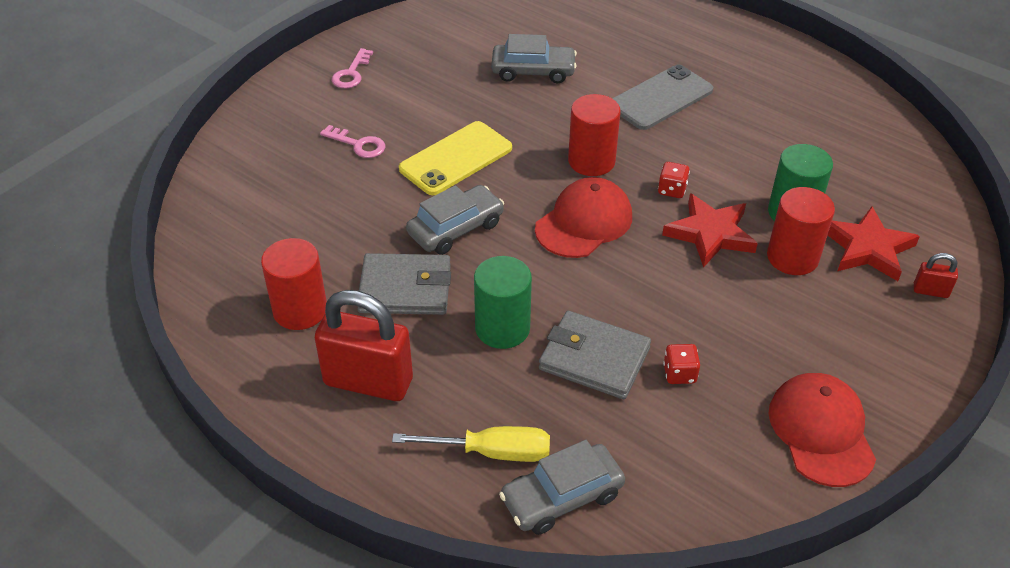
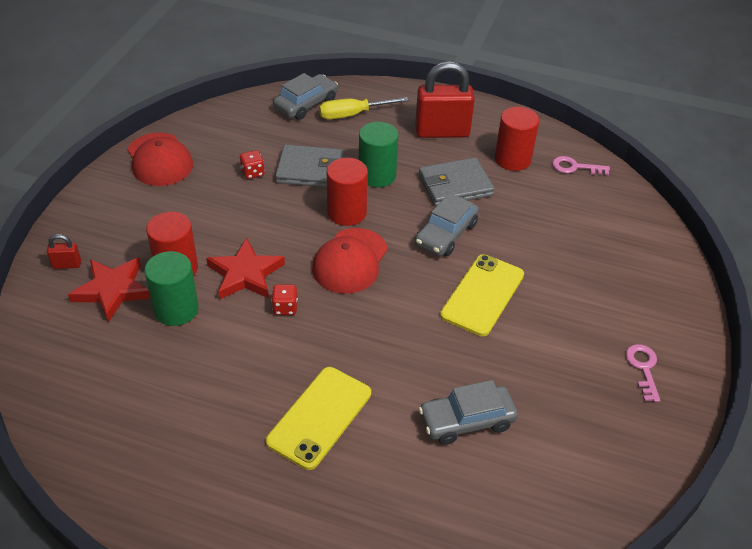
camera: 160 degrees right, 0 degrees up
pink key [320,125,385,158] -> pink key moved to [552,156,610,176]
red cylinder [568,94,621,176] -> red cylinder moved to [327,158,368,226]
grey phone [612,65,713,130] -> yellow phone [266,367,371,470]

